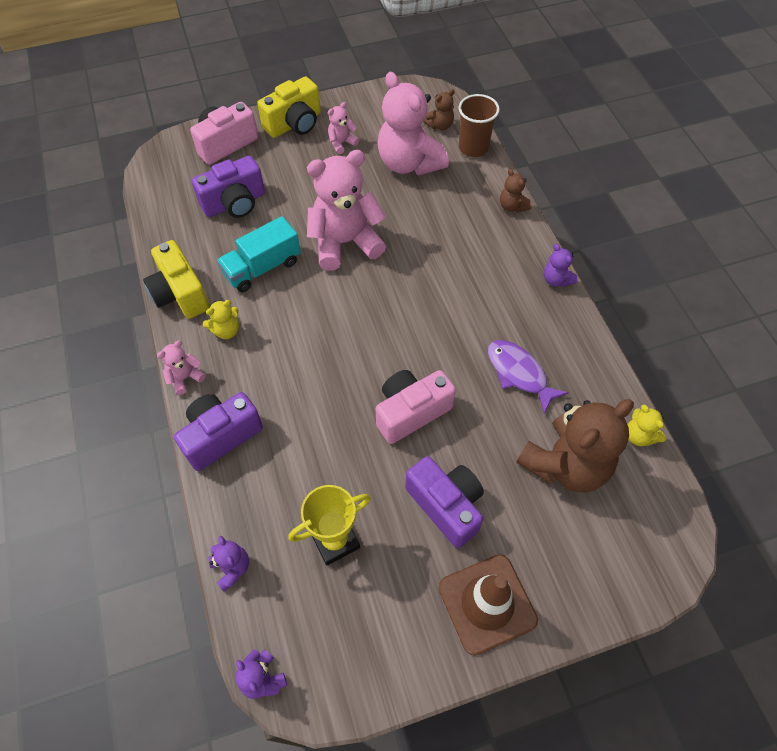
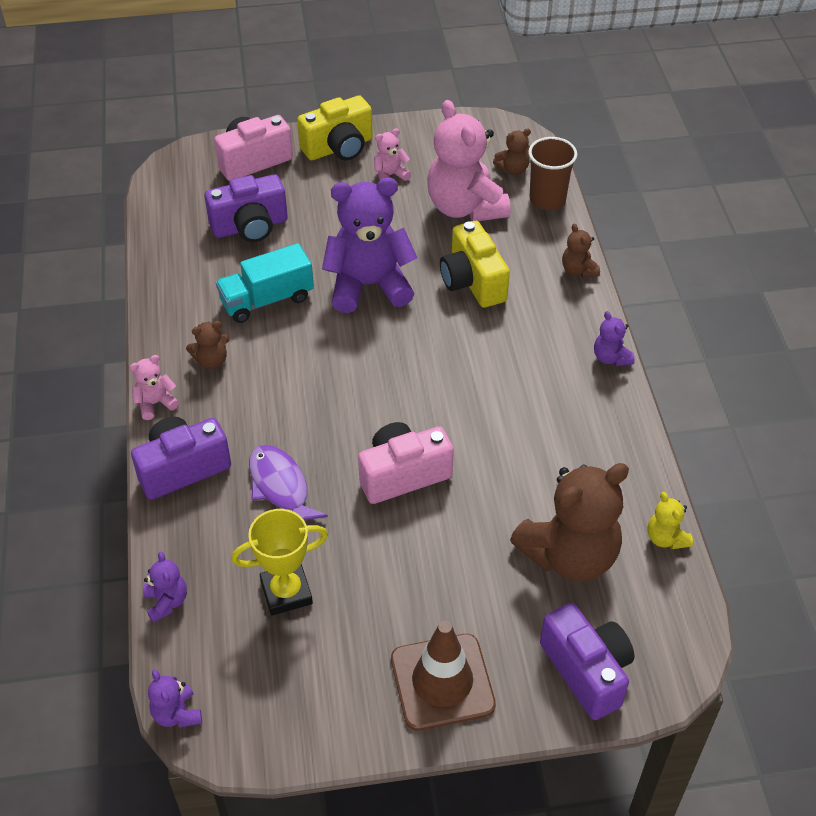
camera: 10 degrees right, 10 degrees down
yellow camera [143,240,210,319] -> yellow camera moved to [440,221,510,308]
yellow teddy bear [203,300,239,339] -> brown teddy bear [186,321,229,369]
pink teddy bear [307,150,386,271] -> purple teddy bear [322,177,417,313]
purple camera [405,456,484,548] -> purple camera moved to [540,603,634,720]
purple fish [488,340,569,413] -> purple fish moved to [249,445,328,521]

